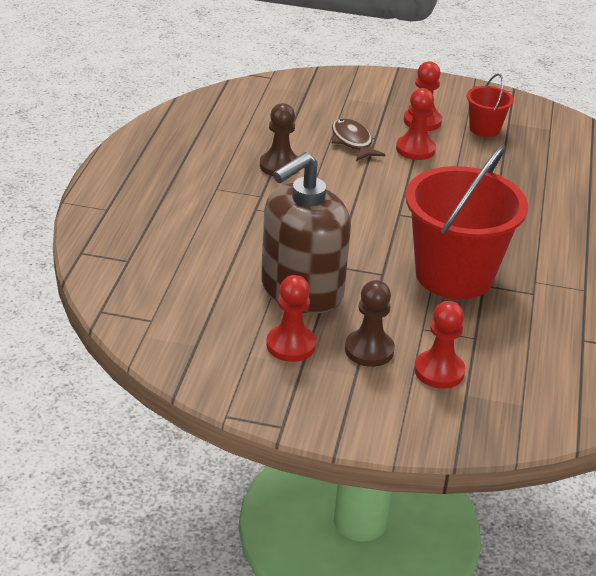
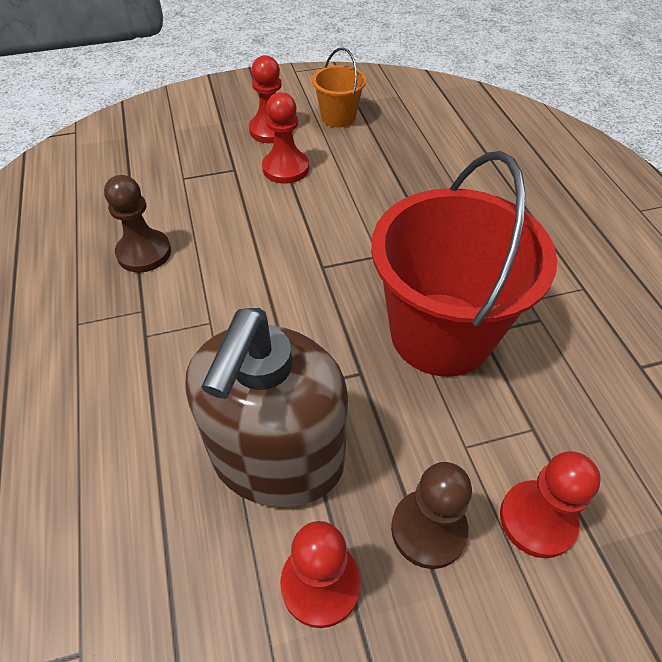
camera: 25 degrees left, 15 degrees up
brown fish [332,118,385,161] -> none
red bucket [467,74,514,137] -> orange bucket [312,48,366,127]

